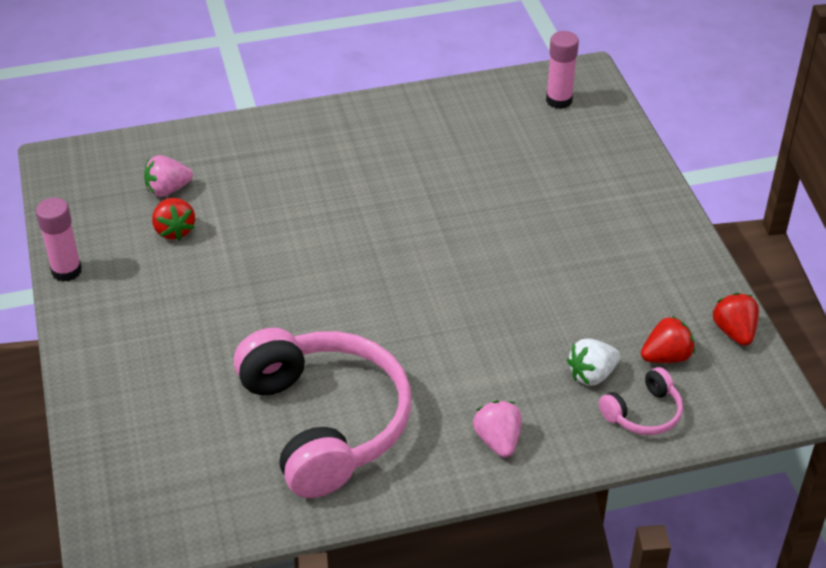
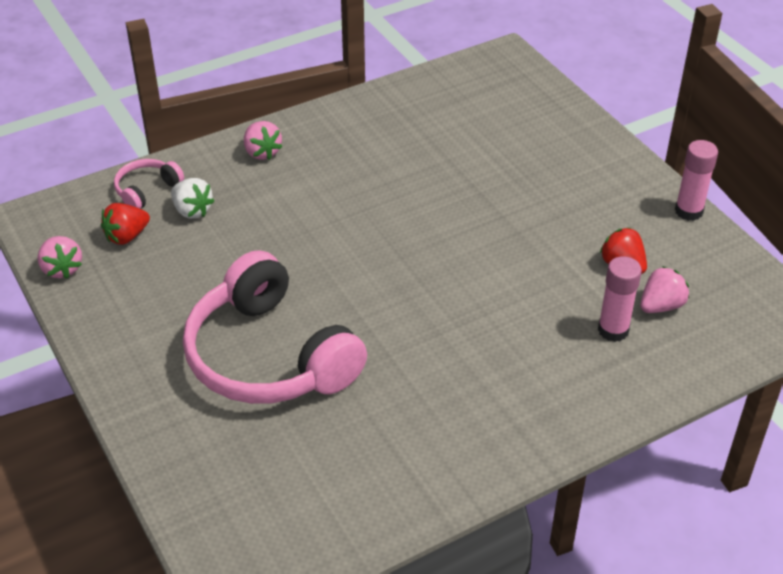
camera: 165 degrees right, 0 degrees up
pink headphones [234,328,411,498] -> pink headphones moved to [183,250,367,404]
pink glue stick [546,31,579,109] -> pink glue stick moved to [598,256,642,342]
white strawberry [567,338,620,386] -> white strawberry turned 90 degrees clockwise [171,178,214,219]
red strawberry [713,293,759,346] -> pink strawberry [37,236,82,279]

